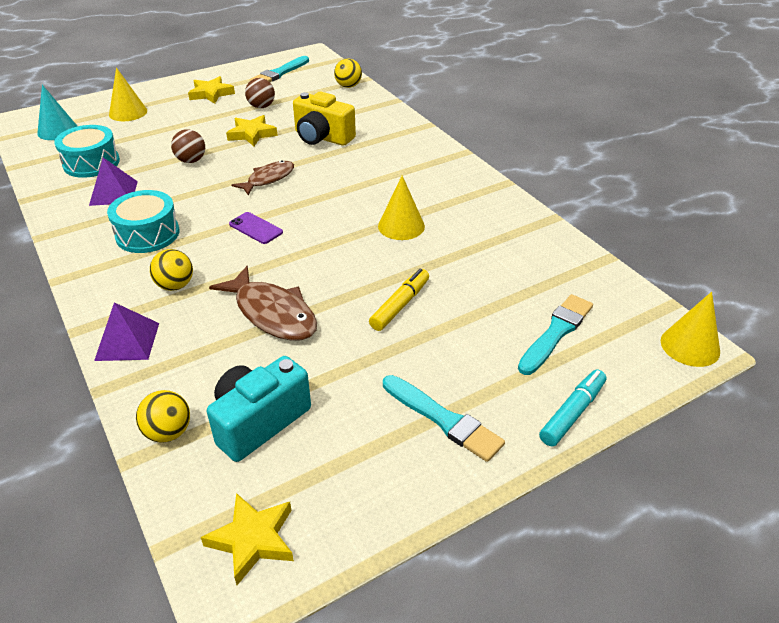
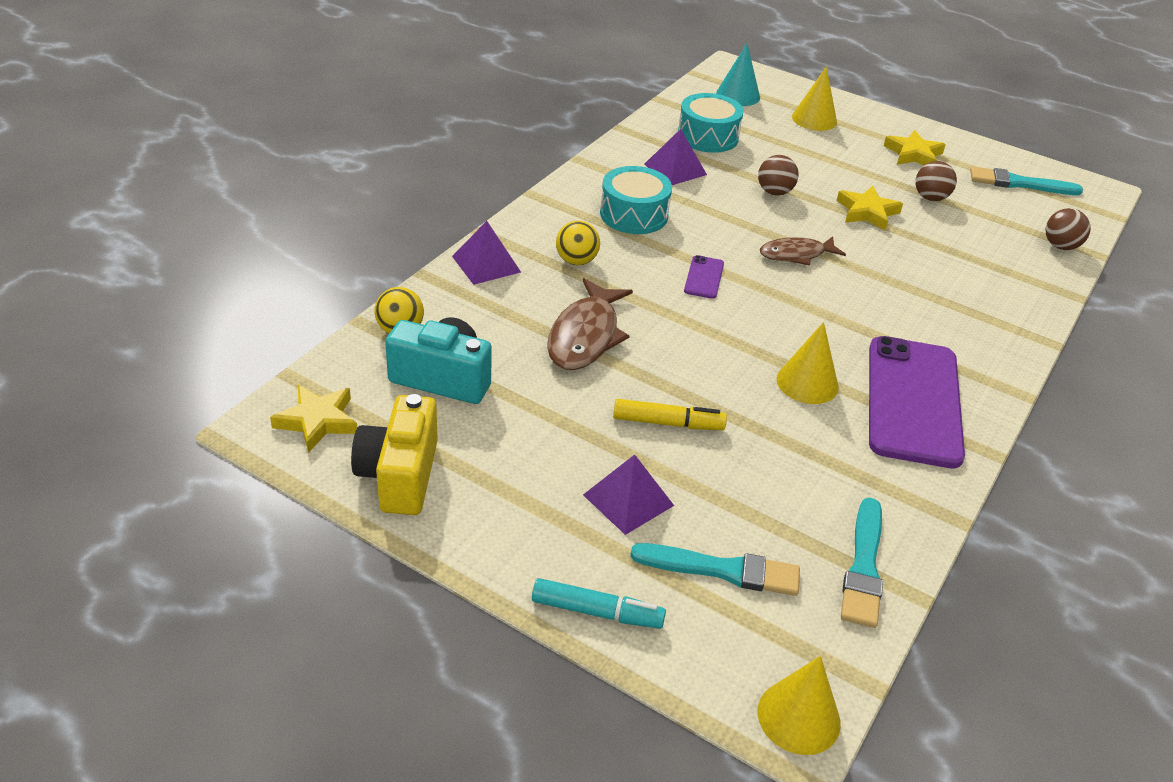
camera: 60 degrees right, 0 degrees up
brown fish [232,160,294,195] -> brown fish turned 150 degrees clockwise [760,236,846,266]
yellow camera [293,92,356,146] -> yellow camera moved to [351,394,438,515]
yellow ball [334,58,362,88] -> brown ball [1046,208,1091,250]
turquoise brush [383,375,505,462] -> turquoise brush moved to [841,498,883,628]
none -> purple pyramid [583,455,674,535]
none -> purple phone [869,336,965,468]

